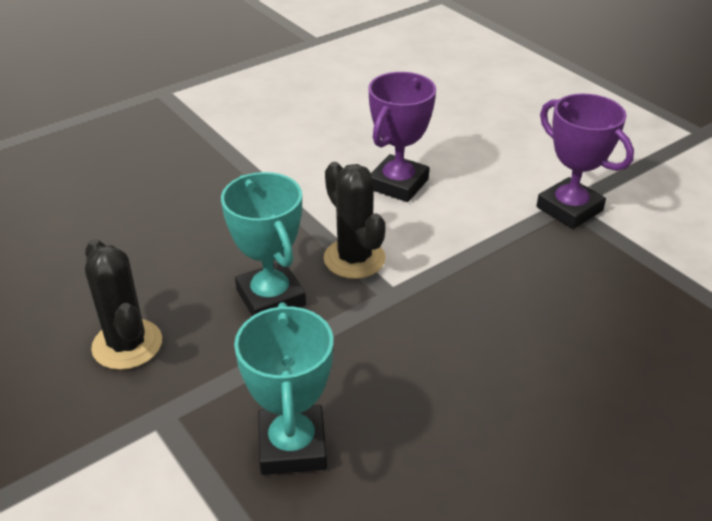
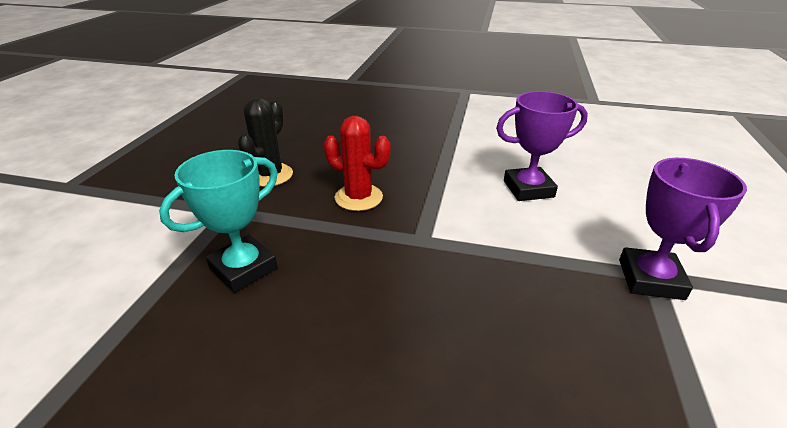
camera: 50 degrees right, 5 degrees down
turquoise trophy [221,172,306,316] -> red cactus [324,116,391,211]
black cactus [324,162,386,279] -> none

